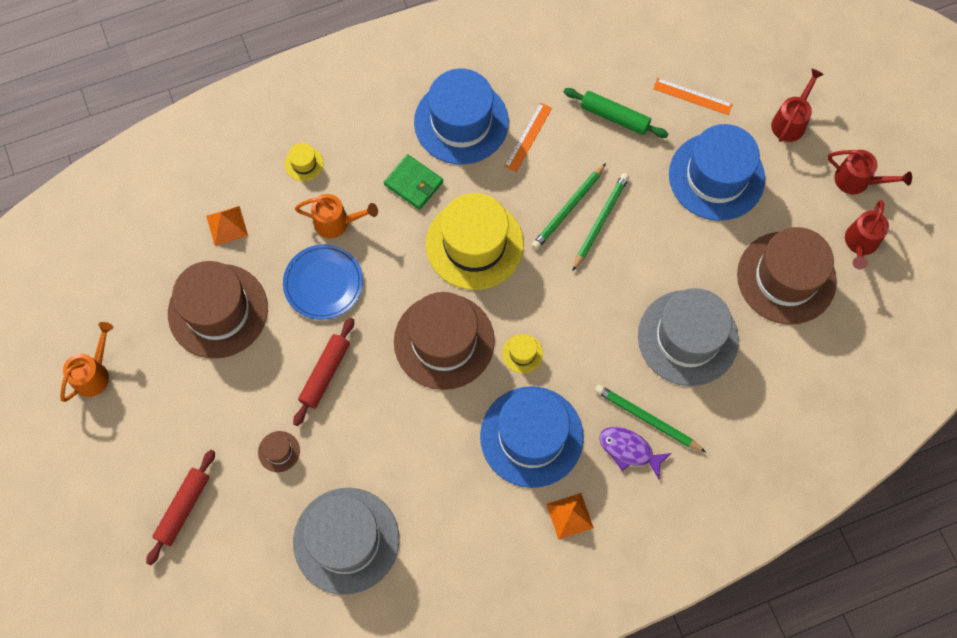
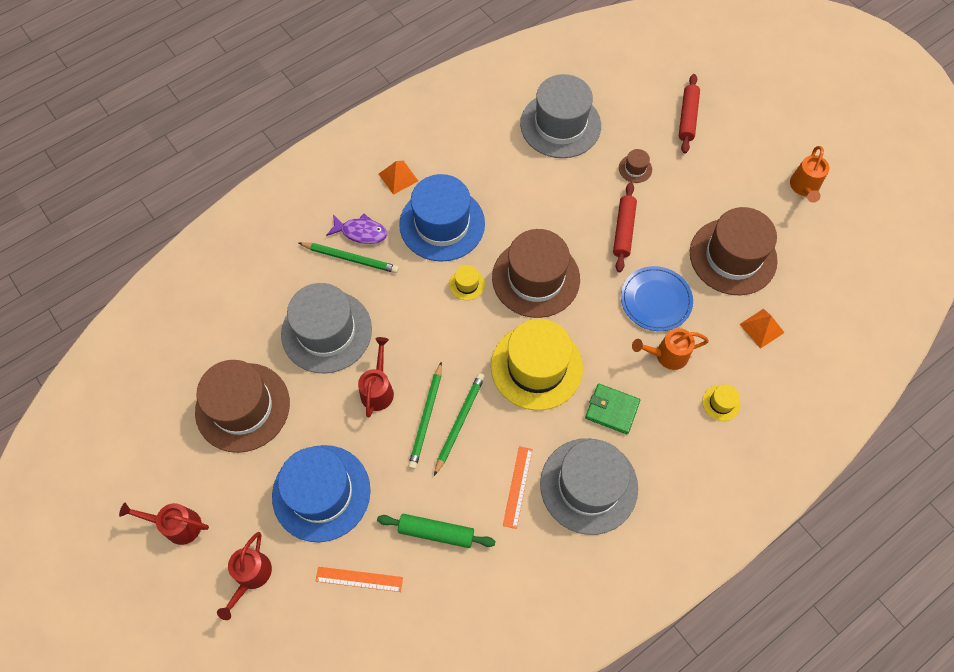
camera: 165 degrees right, 5 degrees down
blue hat [414,68,509,165] -> grey hat [540,438,638,535]
red watering can [845,200,889,270] -> red watering can moved to [358,337,394,417]

